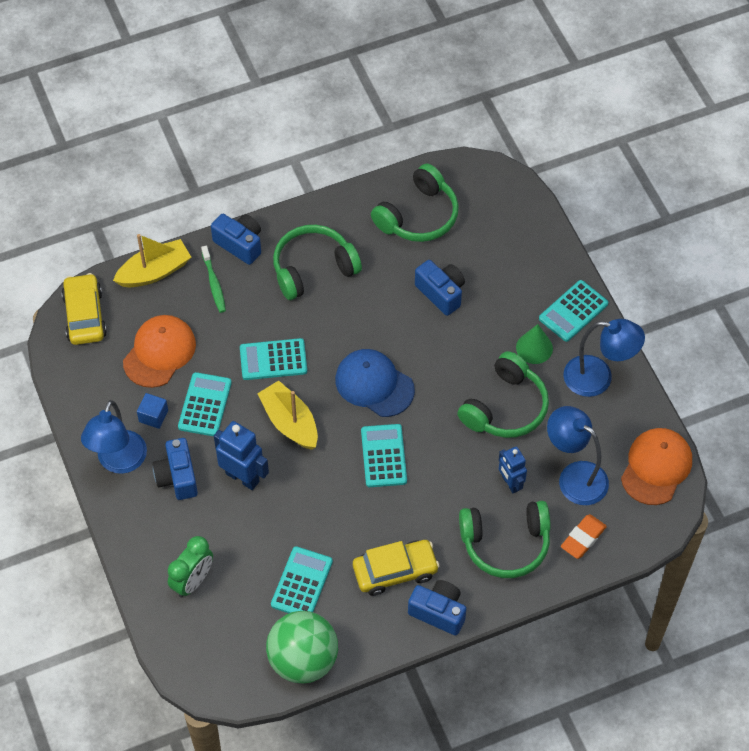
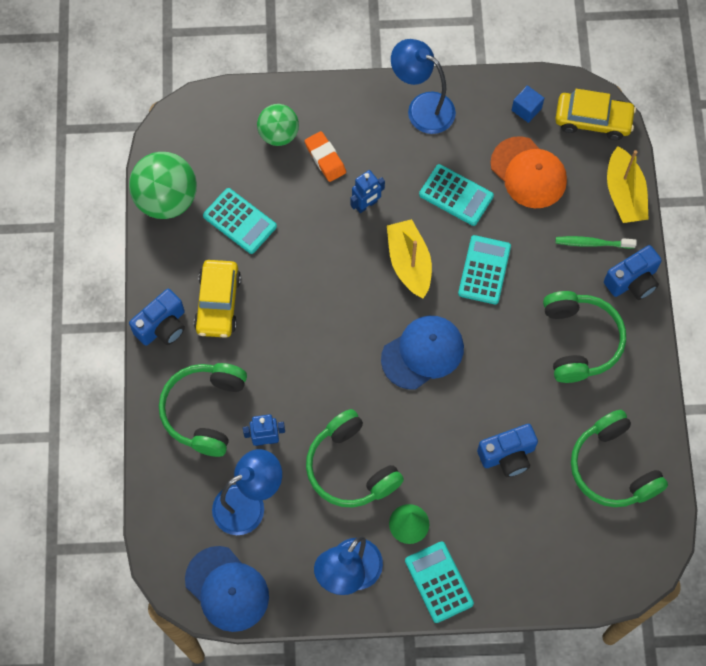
camera: 110 degrees right, 10 degrees up
blue cube [137,393,168,429] -> blue cube moved to [512,85,544,123]
blue camera [153,438,198,500] -> none
green clock [168,536,213,598] -> green ball [257,104,299,146]
blue robot [214,421,269,490] -> blue robot [350,170,385,213], size x0.66
yellow boat [257,381,318,450] -> yellow boat turned 90 degrees counterclockwise [387,219,432,299]
turquoise calculator [361,424,407,487] -> none
orange eraser [561,514,607,559] -> orange eraser moved to [305,131,346,182]
orange cap [621,428,692,505] -> blue cap [185,546,269,632]

